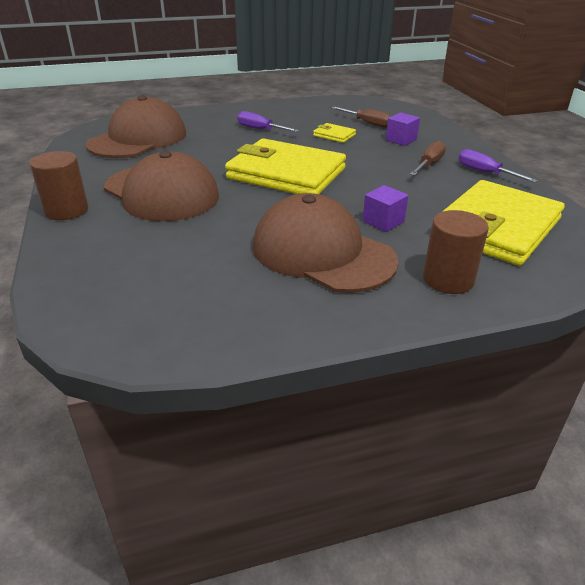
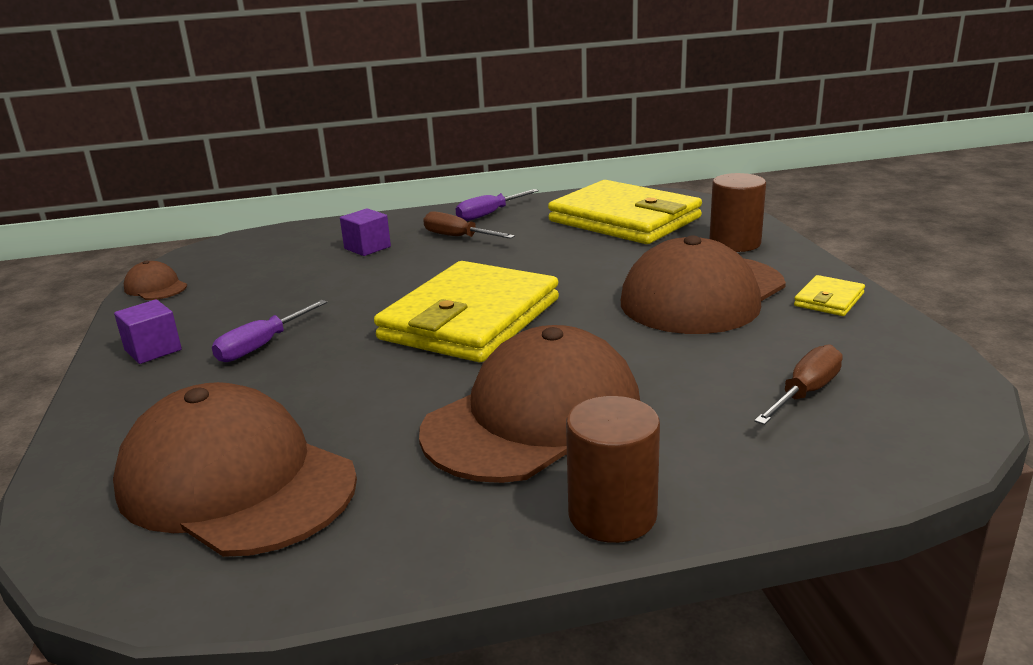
camera: 85 degrees left, 10 degrees down
yellow wallet [313,123,356,143] -> yellow wallet moved to [794,275,865,316]
brown screwdriver [332,107,391,128] -> brown screwdriver moved to [754,344,843,425]
purple cube [363,185,408,232] -> purple cube moved to [114,299,182,364]
none -> brown cap [124,260,187,300]

